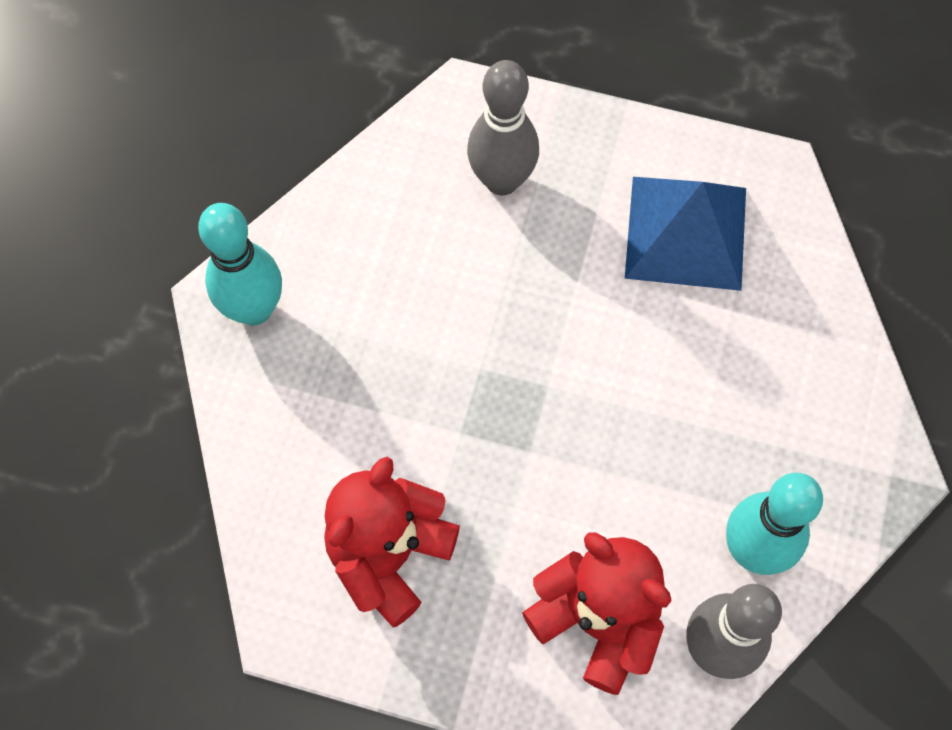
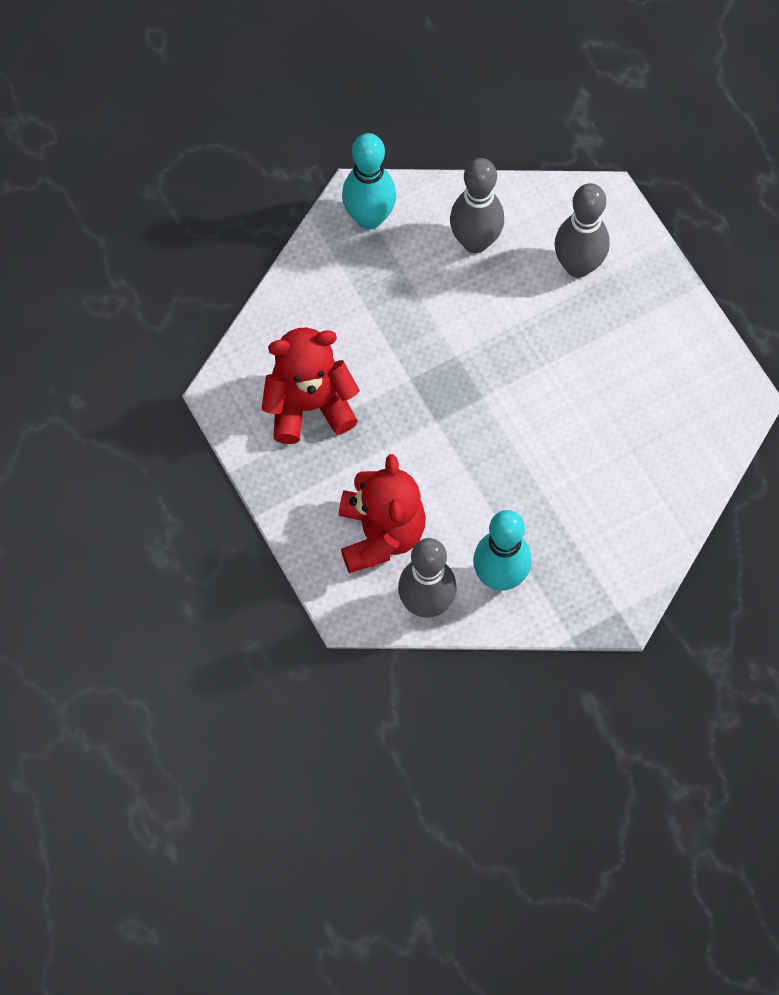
camera: 45 degrees right, 0 degrees up
blue pyramid [625,177,746,291] -> none
none -> grey bowling pin [450,158,504,253]

